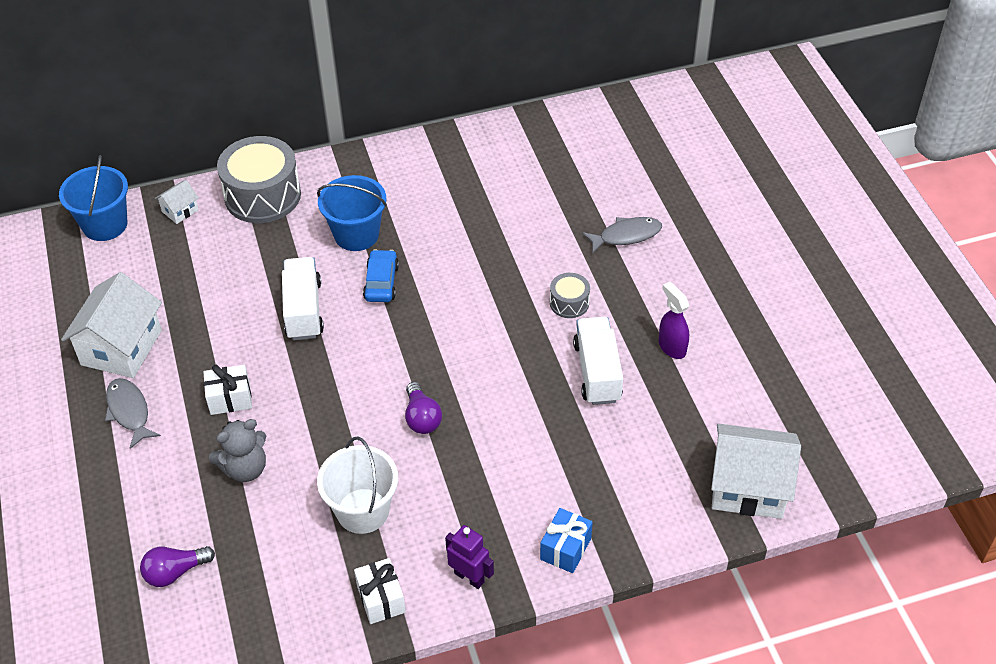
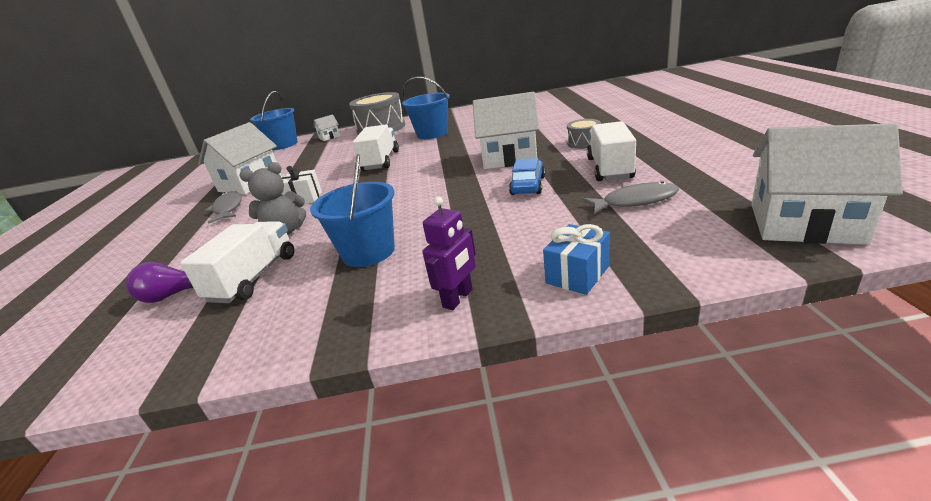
camera: 15 degrees right, 20 degrees down
white bucket [317,437,398,534] -> blue bucket [310,154,395,267]
white gift [354,558,406,624] -> none
blue car [363,249,399,302] -> blue car moved to [509,158,545,195]
purple light bulb [405,382,442,434] -> none
purple robot [445,525,494,589] -> purple robot turned 75 degrees clockwise [423,197,476,310]
grey fish [582,217,662,254] -> grey fish moved to [582,181,679,214]
purple spray bottle [659,282,689,359] -> none
none -> white truck [180,221,294,303]
none -> white house [473,92,539,169]

